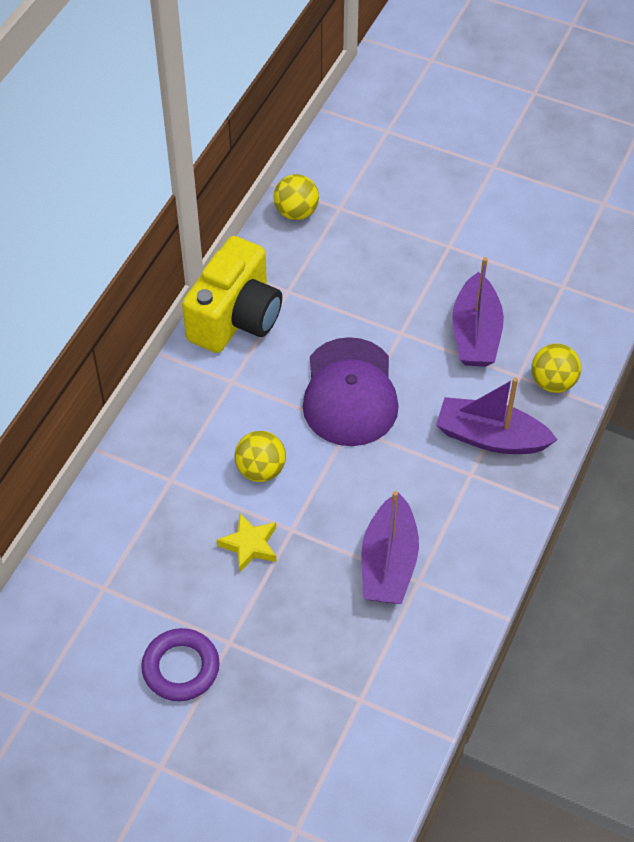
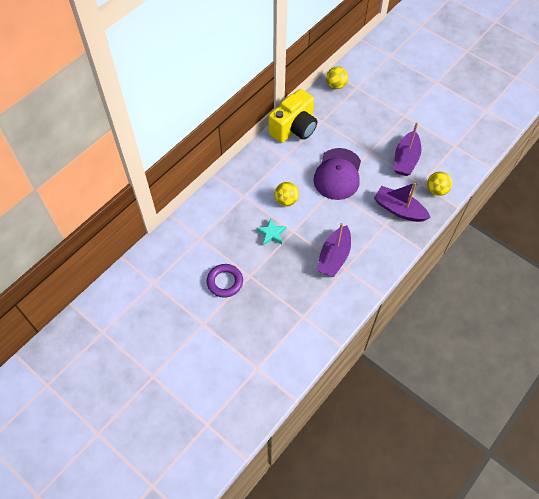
camera: 15 degrees right, 5 degrees up
yellow star [217,513,276,573] -> turquoise star [257,218,286,245]

